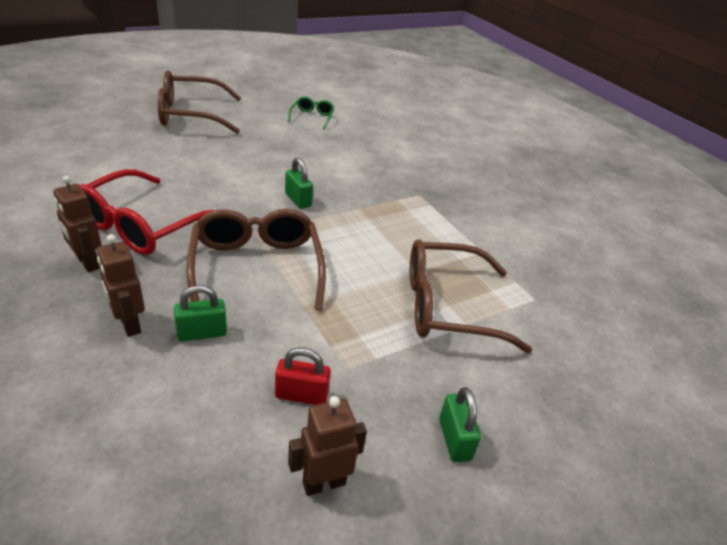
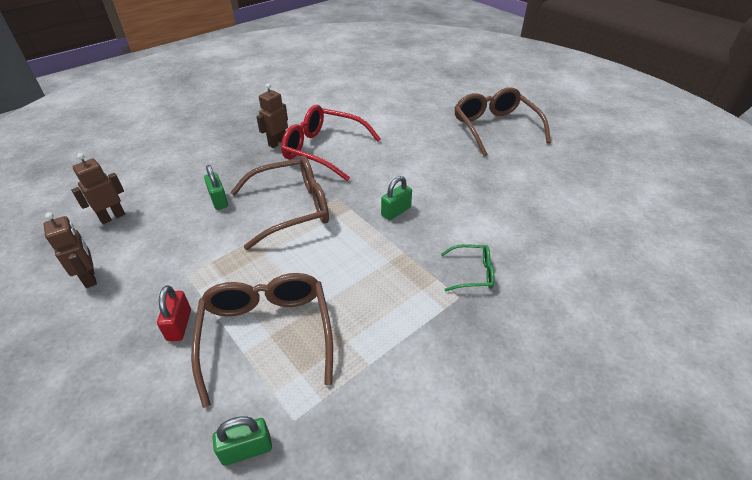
camera: 85 degrees right, 5 degrees up
brown robot [97,234,145,337] -> brown robot moved to [71,153,125,224]
red padlock [275,347,331,405] -> red padlock moved to [157,285,191,341]
green glasses [288,96,334,130] -> green glasses moved to [441,244,494,291]
green padlock [439,387,481,462] -> green padlock moved to [213,416,272,466]

